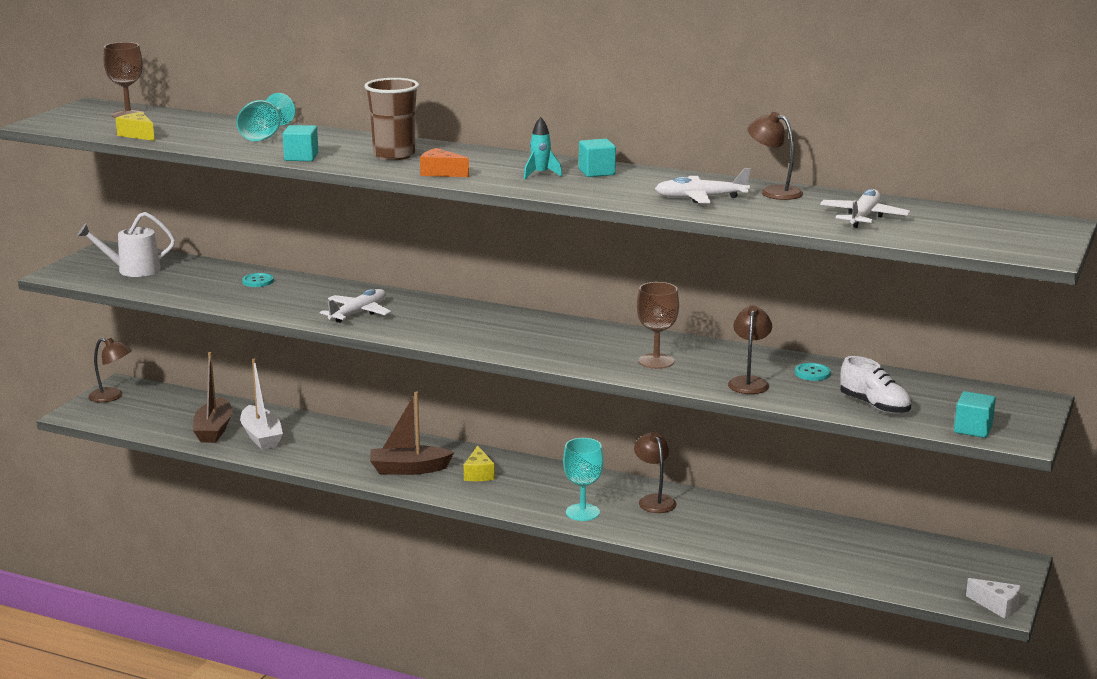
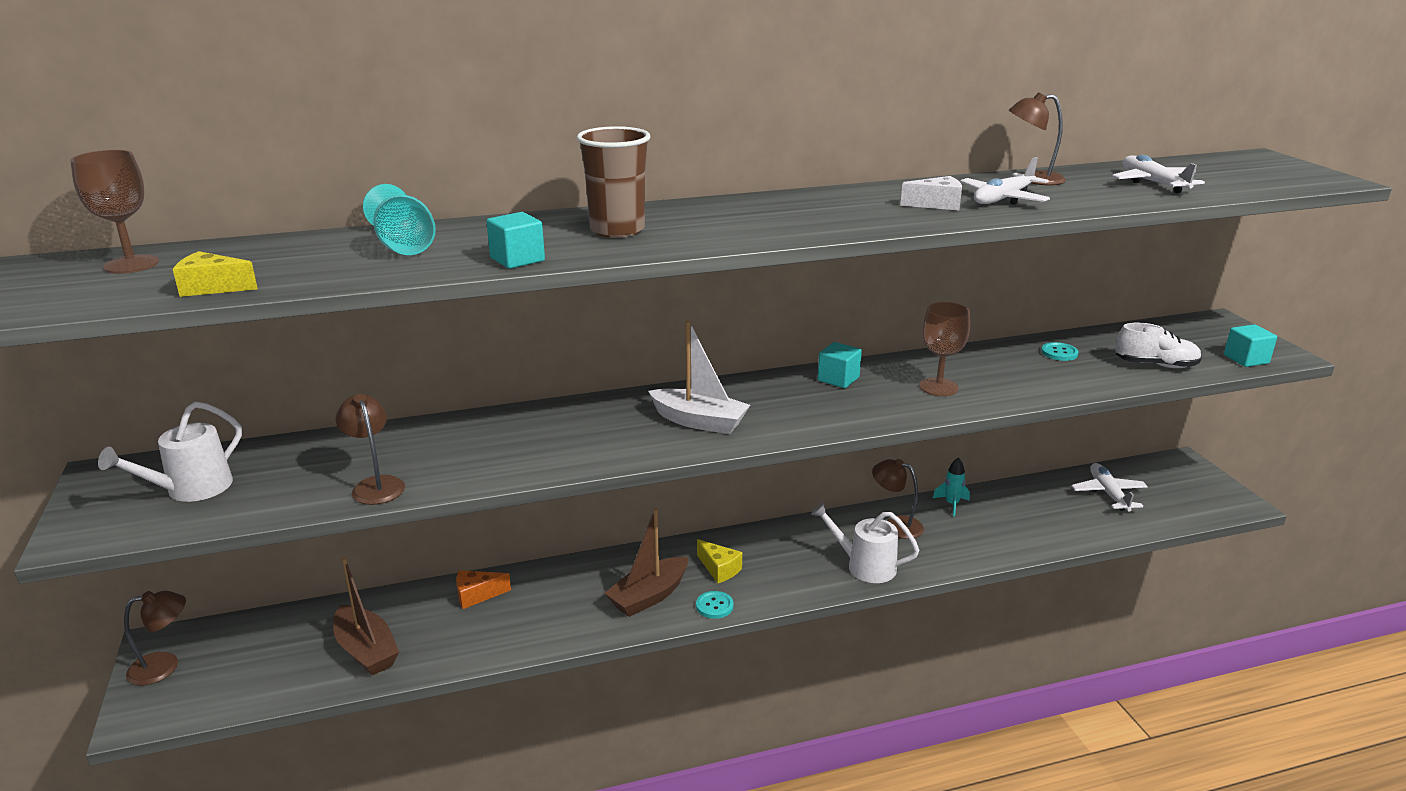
camera: 40 degrees left, 5 degrees up
white boat [240,358,283,450] -> white boat moved to [648,321,750,434]
turquoise button [242,273,274,287] -> turquoise button moved to [696,591,734,619]
white plane [320,289,391,323] -> white plane moved to [1071,463,1148,512]
orange cheese [420,148,469,177] -> orange cheese moved to [456,570,511,609]
turquoise rocket [524,117,562,179] -> turquoise rocket moved to [933,457,970,517]
turquoise goblet [563,438,604,521] -> white watering can [811,502,919,583]
turquoise cube [579,139,616,177] -> turquoise cube moved to [818,342,862,388]
brown lamp [728,305,772,394] -> brown lamp moved to [336,394,405,505]
white cheese [966,578,1021,619] -> white cheese moved to [900,176,962,210]

